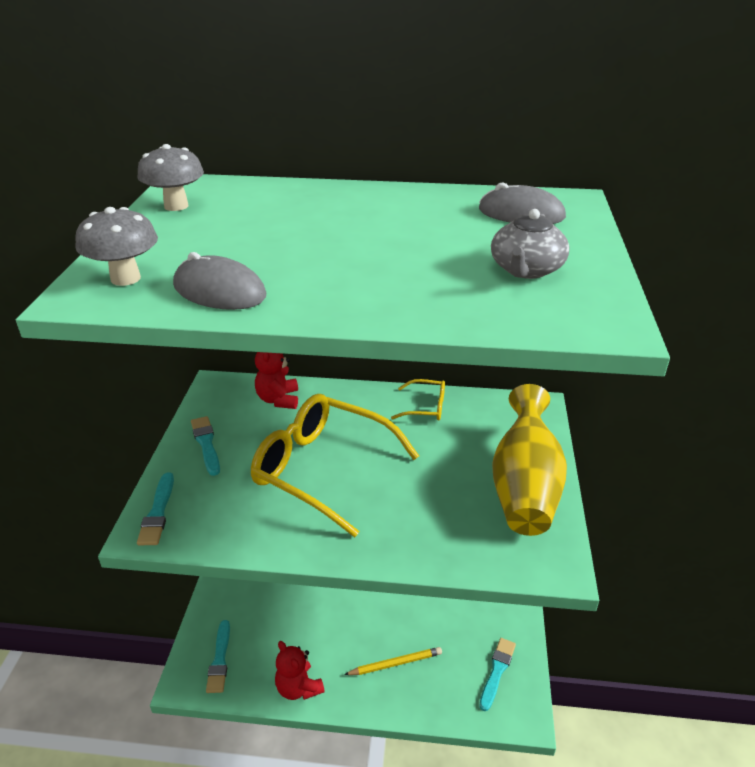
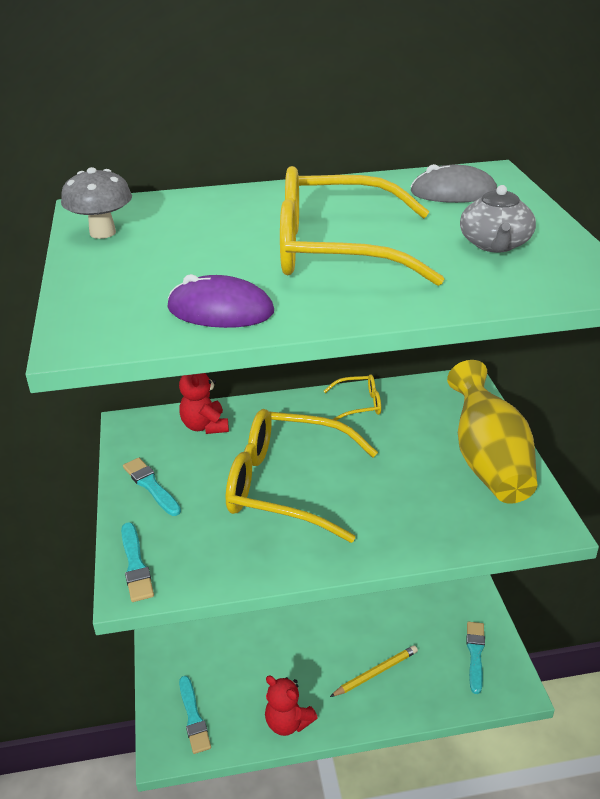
camera: 15 degrees left, 0 degrees up
grey mushroom [75,207,158,286] -> none
grey mouse [173,252,266,310] -> purple mouse [168,274,274,328]
none -> yellow glasses [280,166,444,286]

